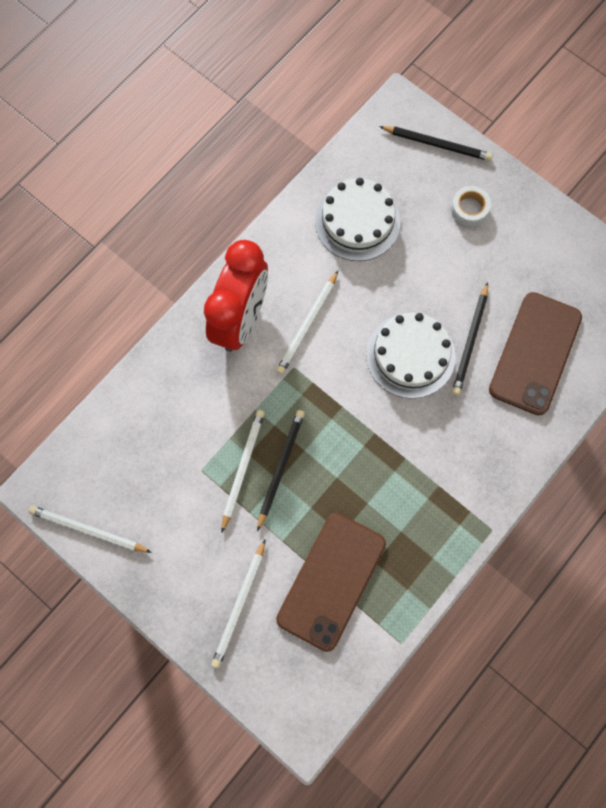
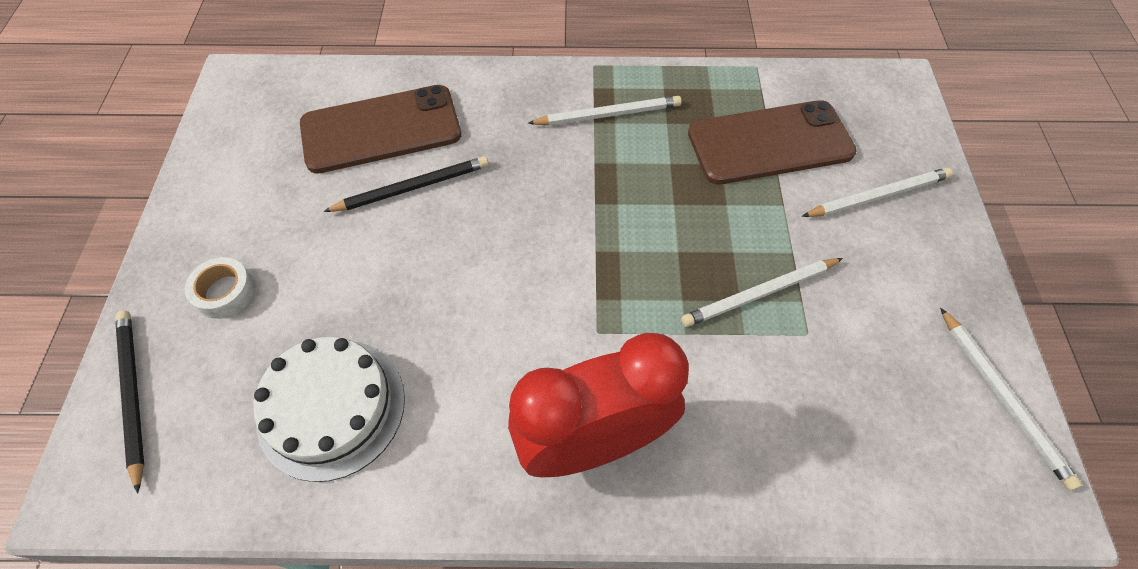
camera: 130 degrees left, 15 degrees down
black pencil [257,410,305,531] -> none
white pencil [276,271,338,374] -> white pencil moved to [528,96,681,126]
white cake [366,313,456,399] -> none

